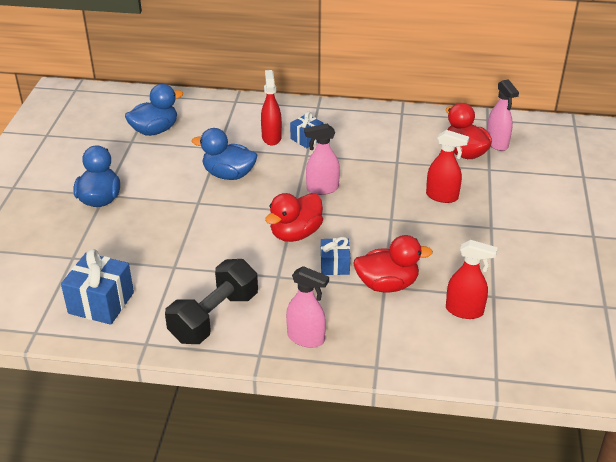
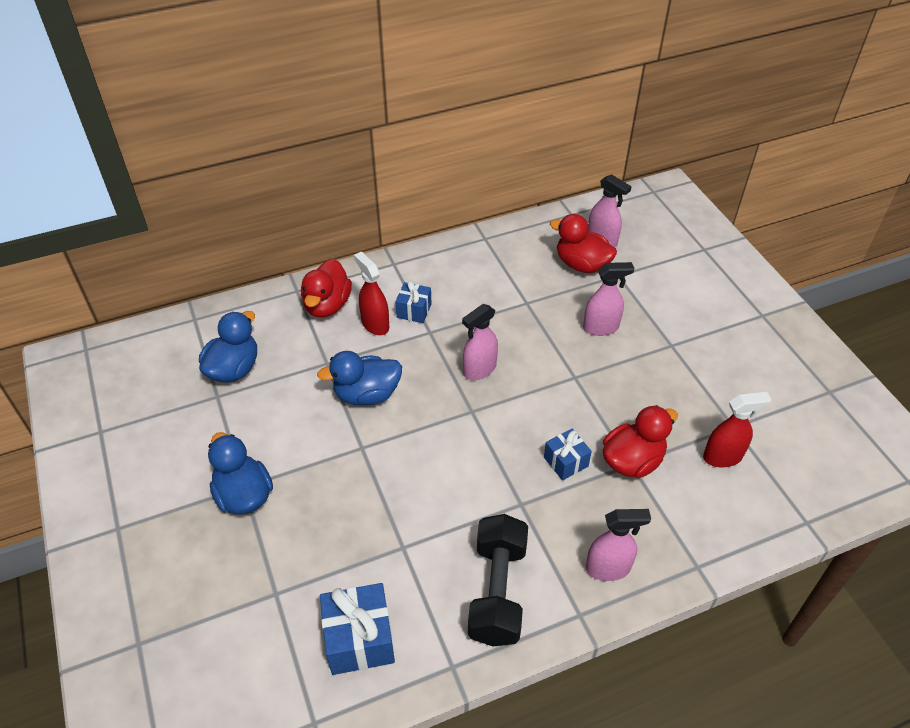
camera: 30 degrees left, 10 degrees up
red duck [265,193,323,242] -> red duck moved to [301,259,352,317]
red spray bottle [426,130,469,203] -> pink spray bottle [583,262,634,336]

